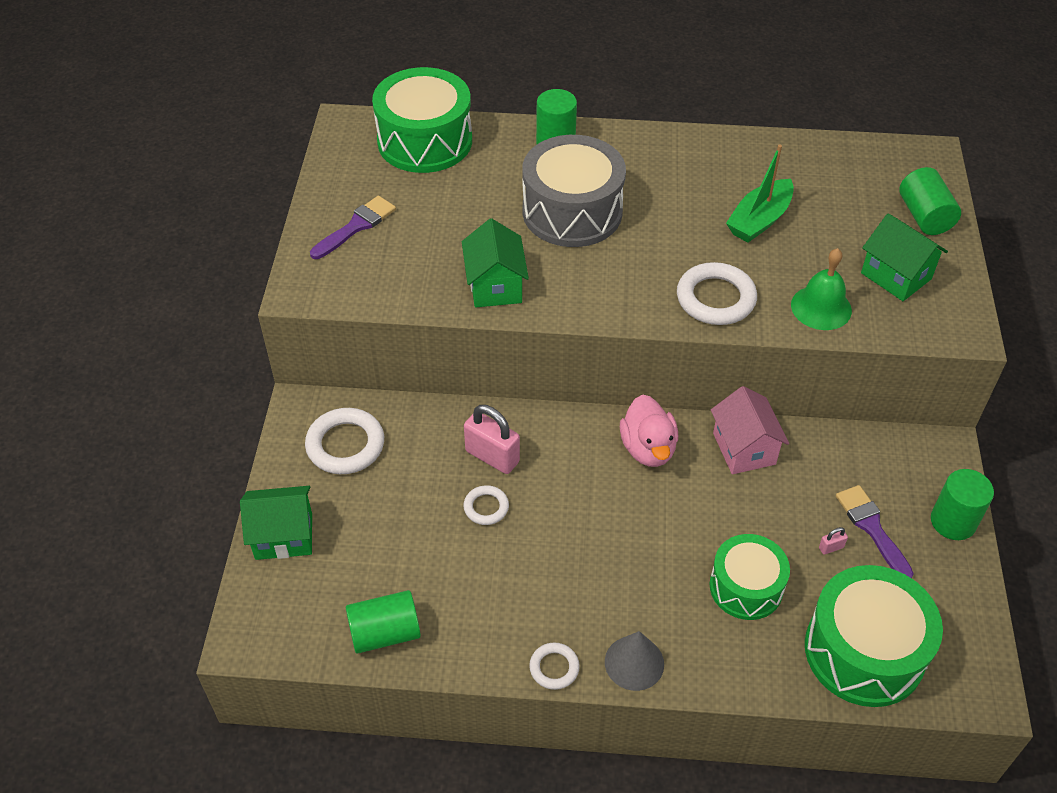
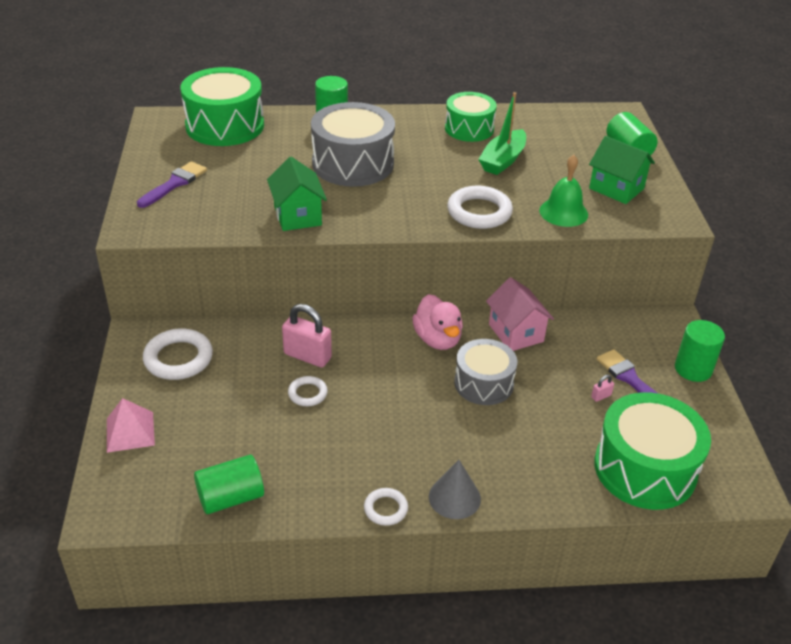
camera: 10 degrees left, 10 degrees down
green house [240,486,312,560] -> pink pyramid [107,398,155,453]
green drum [710,534,790,620] -> green drum moved to [445,92,497,142]
none -> grey drum [454,339,517,405]

